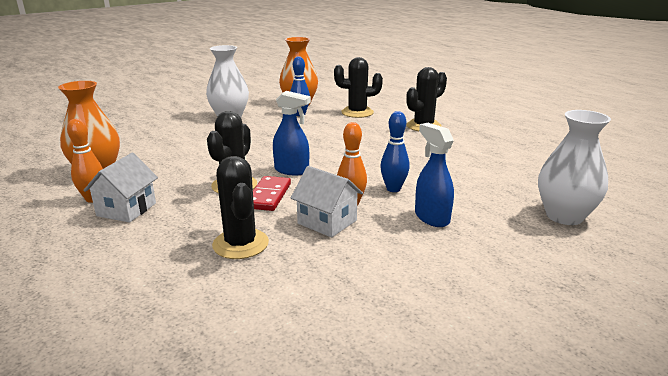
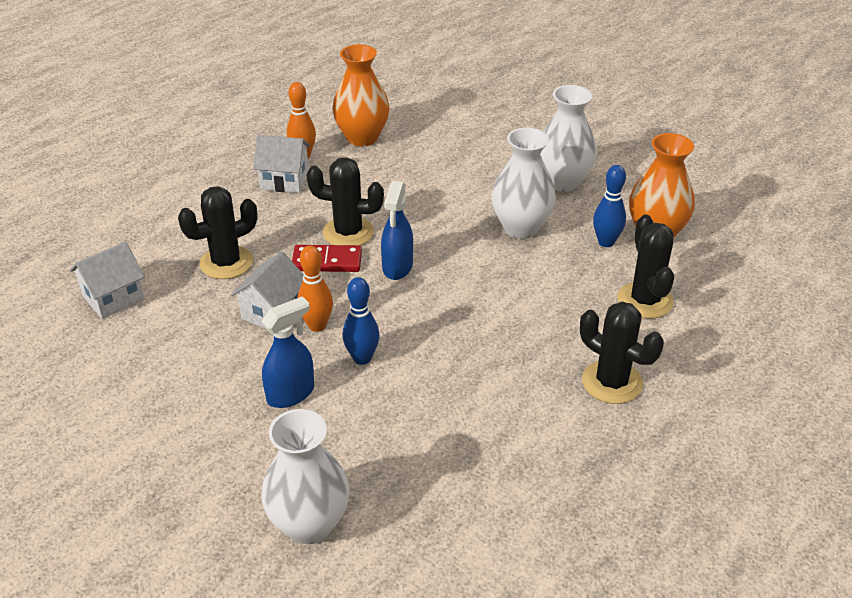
camera: 80 degrees right, 15 degrees up
none -> white house [70,242,145,319]
none -> white vase [492,128,556,239]

